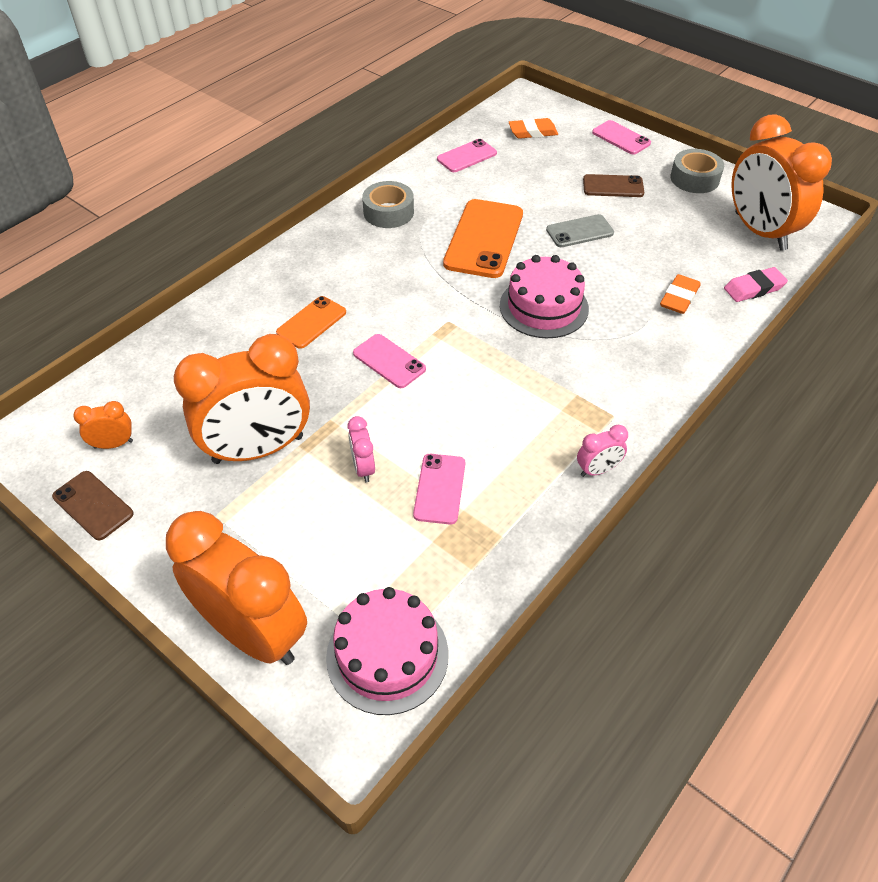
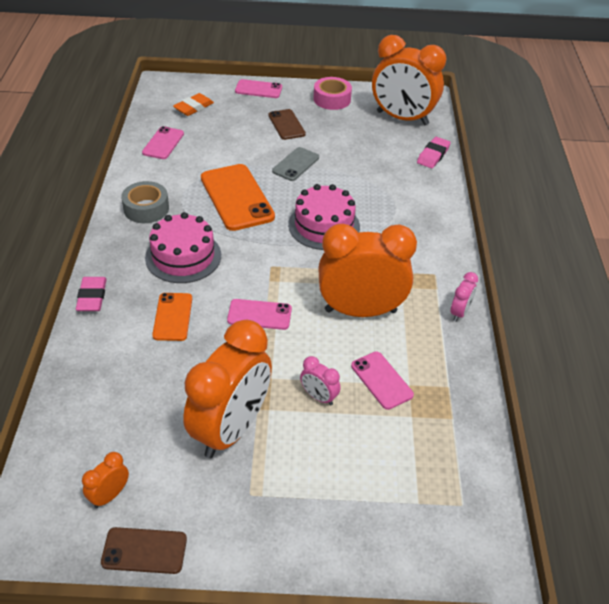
camera: 40 degrees left, 5 degrees down
orange clock [166,511,307,665] -> orange clock moved to [318,224,417,317]
pink cake [326,587,449,715] -> pink cake moved to [145,212,221,283]
brown phone [583,174,644,197] -> brown phone turned 75 degrees counterclockwise [268,109,306,140]
orange eraser [660,274,701,314] -> none
grey tape [670,149,724,193] -> pink tape [313,77,352,110]
none -> pink eraser [76,277,107,311]

